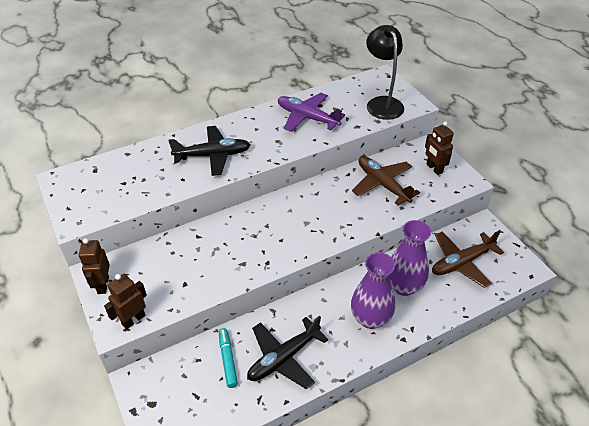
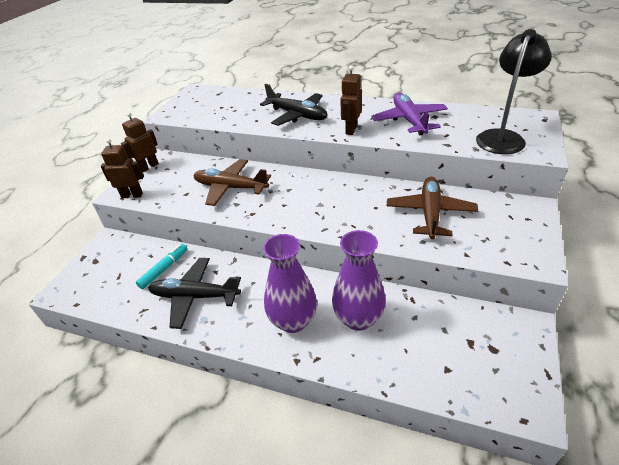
camera: 50 degrees right, 5 degrees down
brown robot [425,121,454,175] -> brown robot moved to [340,65,362,135]
brown plane [432,230,504,288] -> brown plane moved to [193,159,271,206]

